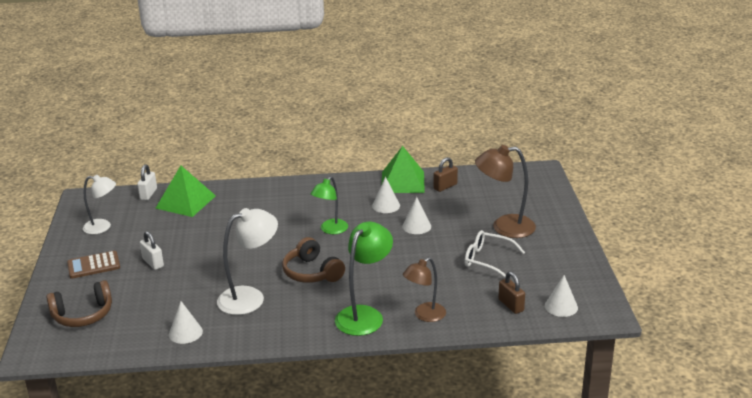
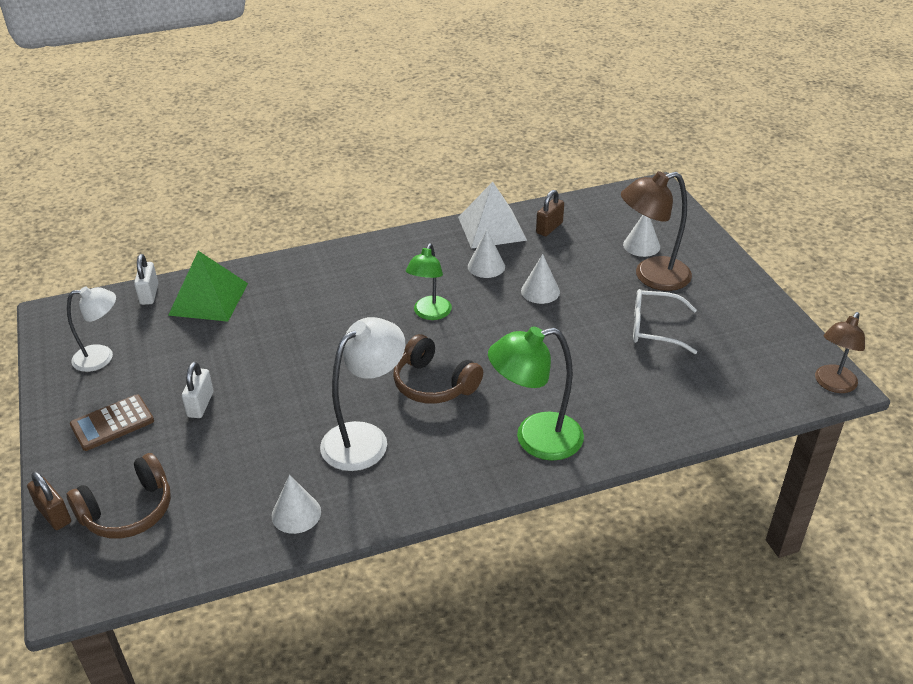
camera: 15 degrees left, 10 degrees up
white padlock [140,231,164,270] -> white padlock turned 60 degrees clockwise [182,362,213,418]
green lamp [335,222,393,336] -> green lamp turned 120 degrees counterclockwise [488,327,584,461]
green pyramid [382,146,425,193] -> white pyramid [458,182,527,249]
brown lamp [403,257,446,322] -> brown lamp moved to [815,312,865,393]
brown padlock [498,272,525,314] -> brown padlock moved to [27,472,71,530]
white cone [545,275,578,317] -> white cone moved to [623,215,660,257]

